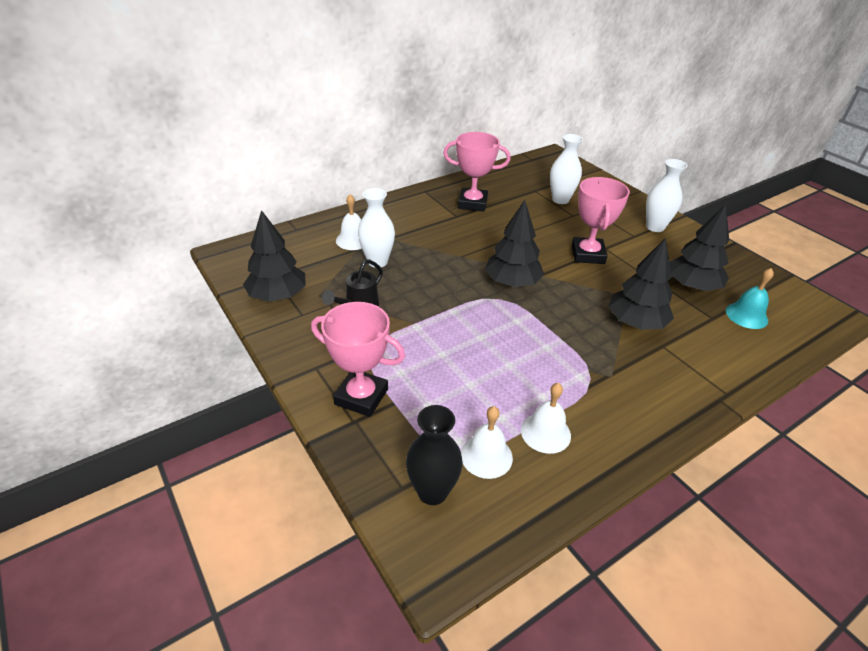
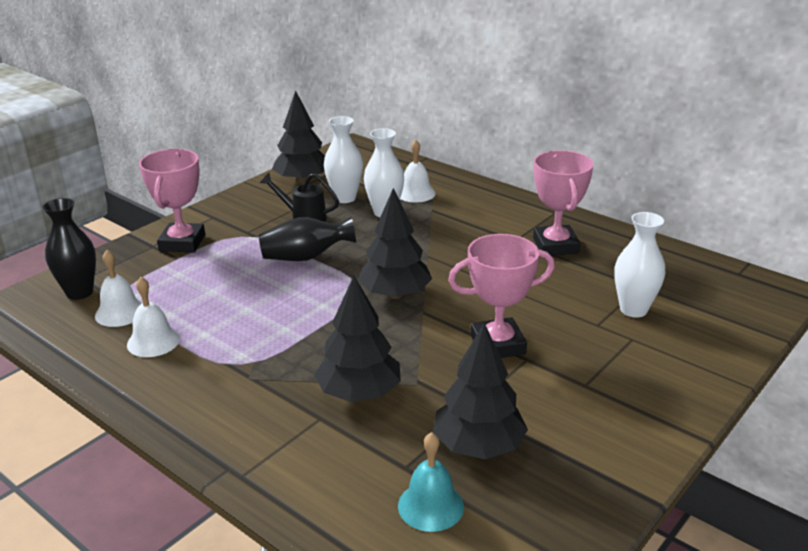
camera: 75 degrees right, 10 degrees down
white vase [646,159,688,232] -> white vase moved to [324,116,363,203]
none -> black vase [259,217,356,261]

